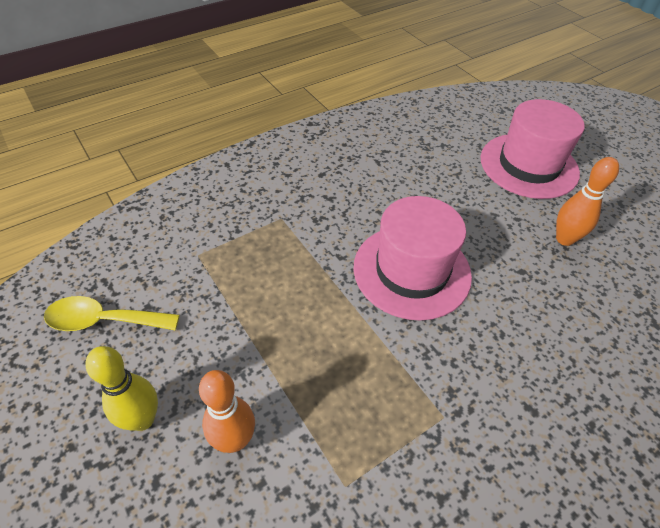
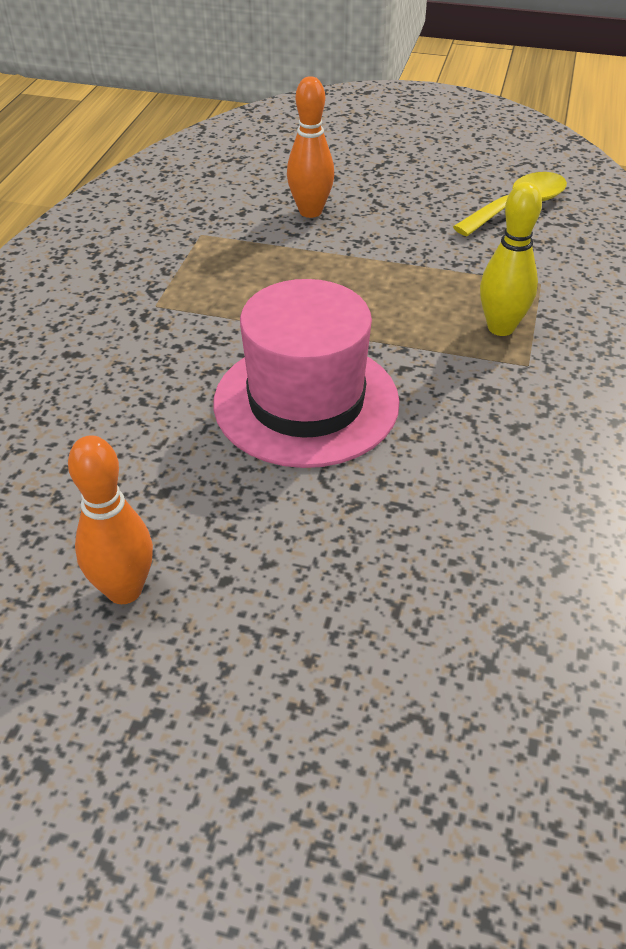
camera: 140 degrees right, 5 degrees down
yellow bowling pin [85,346,158,431] -> yellow bowling pin moved to [480,182,542,336]
pink hat [480,99,585,199] -> none

